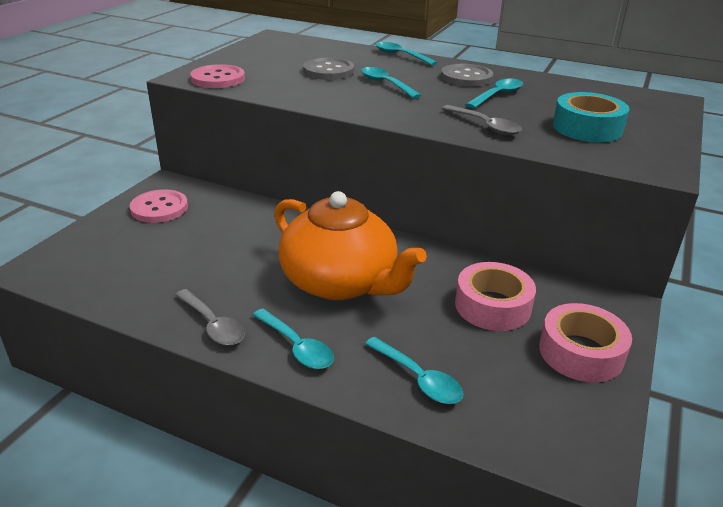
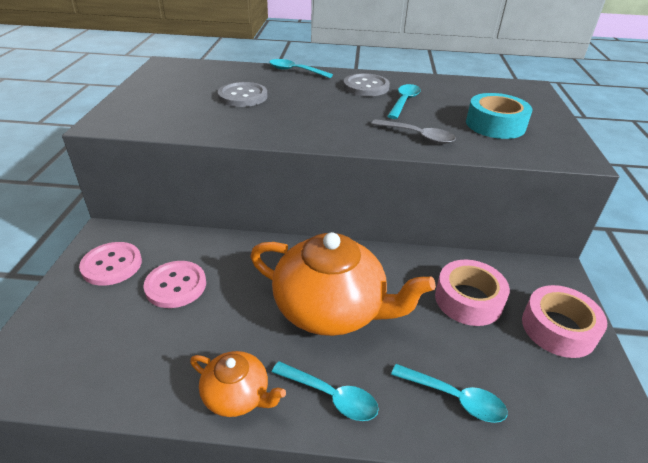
camera: 20 degrees left, 5 degrees up
grey spoon [175,289,245,346] -> orange teapot [190,351,286,417]
pink button [190,64,245,88] -> pink button moved to [143,261,206,308]
turquoise spoon [361,67,421,98] -> none

